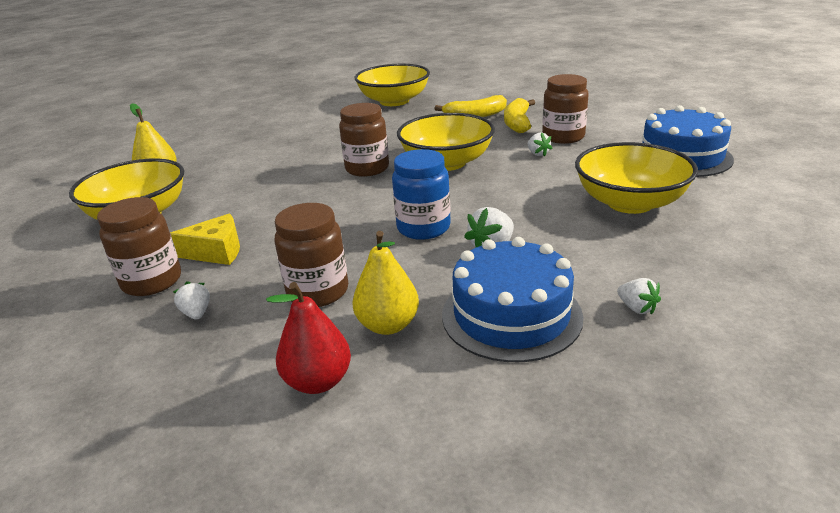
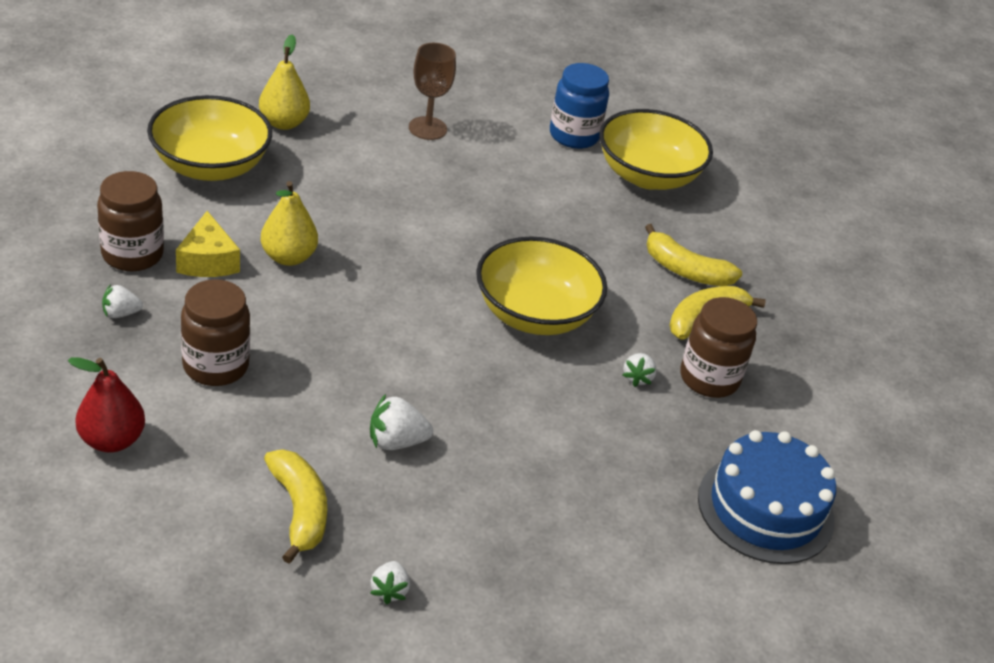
camera: 35 degrees right, 10 degrees up
yellow cheese [170,214,240,265] -> yellow cheese turned 45 degrees clockwise [176,211,240,277]
white strawberry [173,281,210,320] -> white strawberry turned 120 degrees counterclockwise [102,284,143,318]
brown jar [339,103,389,177] -> none
yellow pear [352,231,419,335] -> yellow pear moved to [260,181,318,266]
blue jar [392,149,451,240] -> blue jar moved to [550,63,609,149]
blue cake [442,237,583,362] -> yellow banana [264,449,327,563]
yellow bowl [575,142,698,214] -> none
none -> brown goblet [409,43,456,140]

